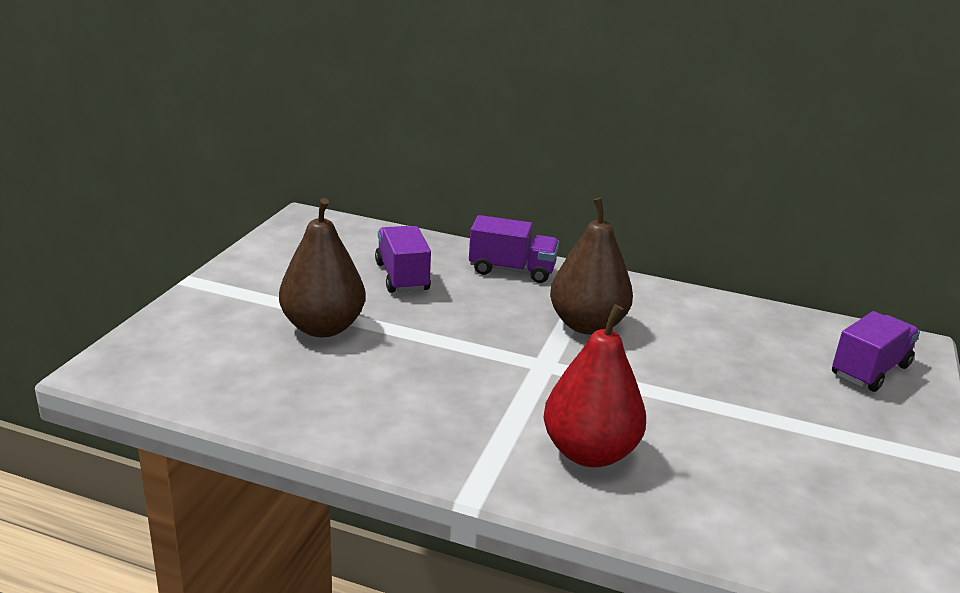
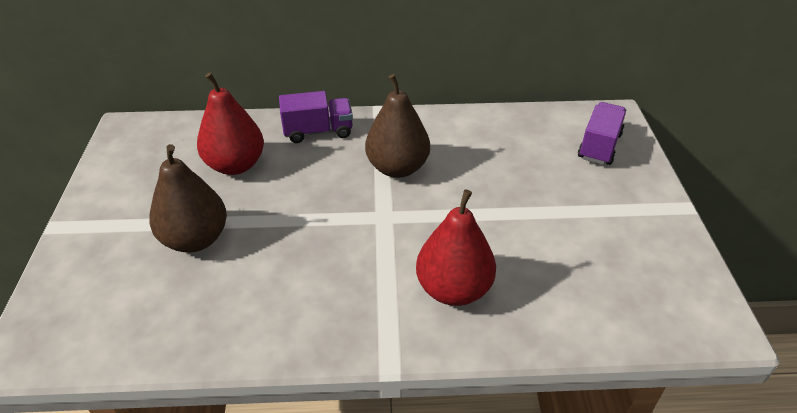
camera: 20 degrees left, 15 degrees up
purple truck [375,226,431,293] -> red pear [197,72,264,175]

